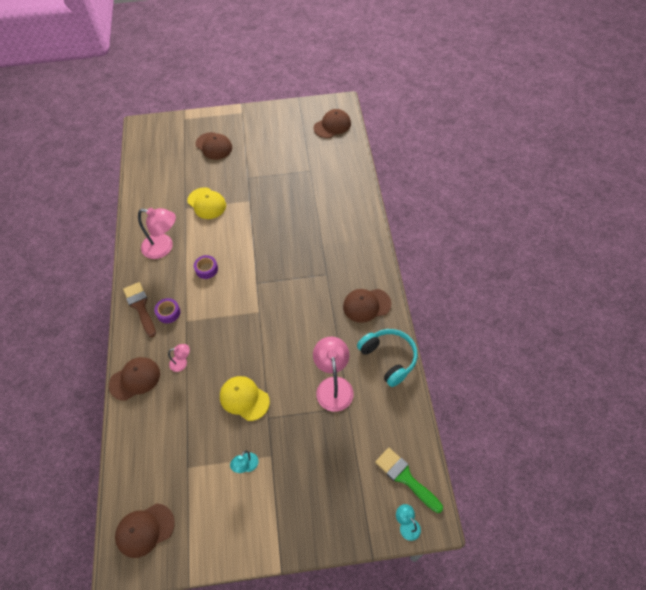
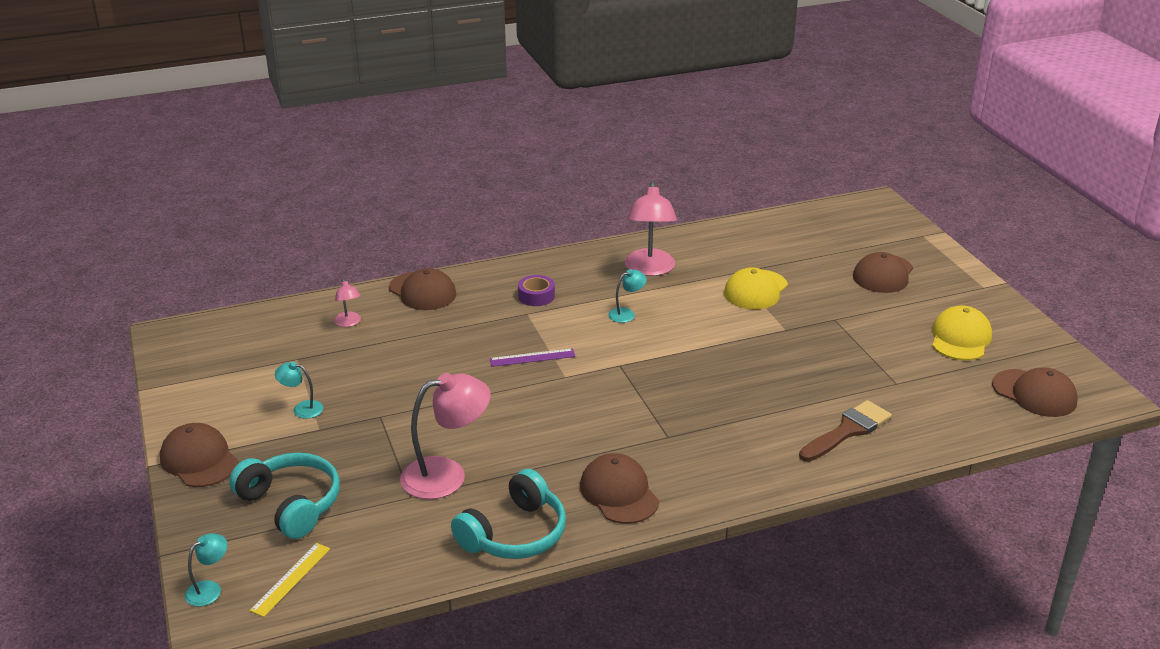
camera: 75 degrees right, 25 degrees down
brown cap [115,503,175,558] -> brown cap moved to [160,423,239,487]
brown brush [123,282,156,337] -> brown brush moved to [799,400,892,462]
pink lamp [168,344,190,372] -> pink lamp moved to [334,279,361,327]
purple tape [194,255,218,279] -> turquoise lamp [608,269,647,323]
yellow cap [220,376,270,421] -> yellow cap moved to [932,306,992,360]
green brush [375,448,443,513] -> yellow ruler [250,543,330,617]
none -> turquoise headphones [229,453,340,539]
none -> purple ruler [489,348,576,367]

